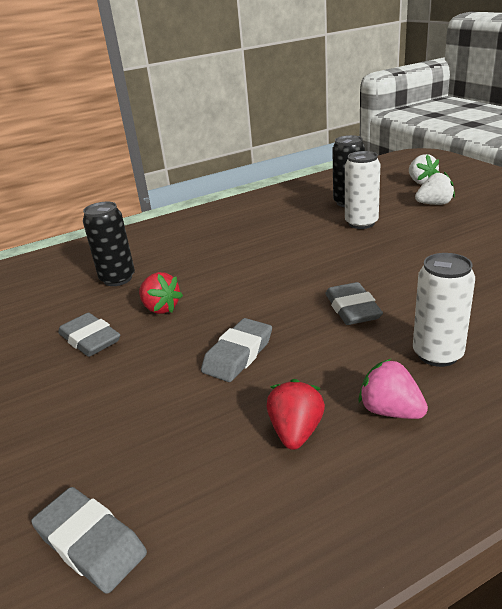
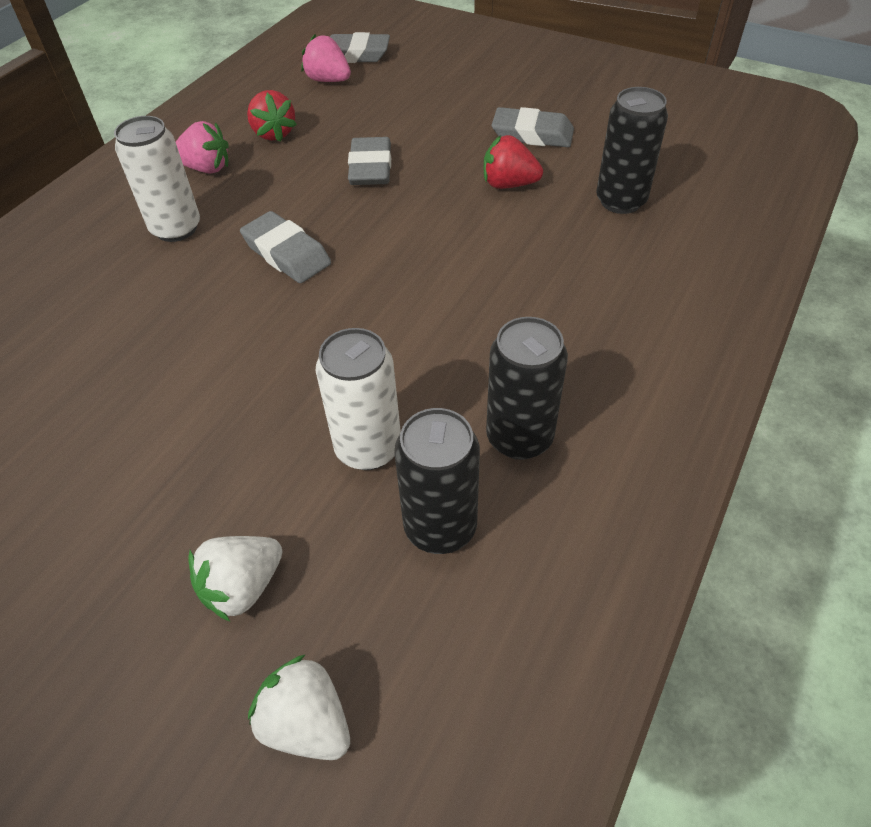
camera: 145 degrees right, 20 degrees up
none -> pink strawberry [301,34,351,82]
none -> black can [486,317,568,460]

